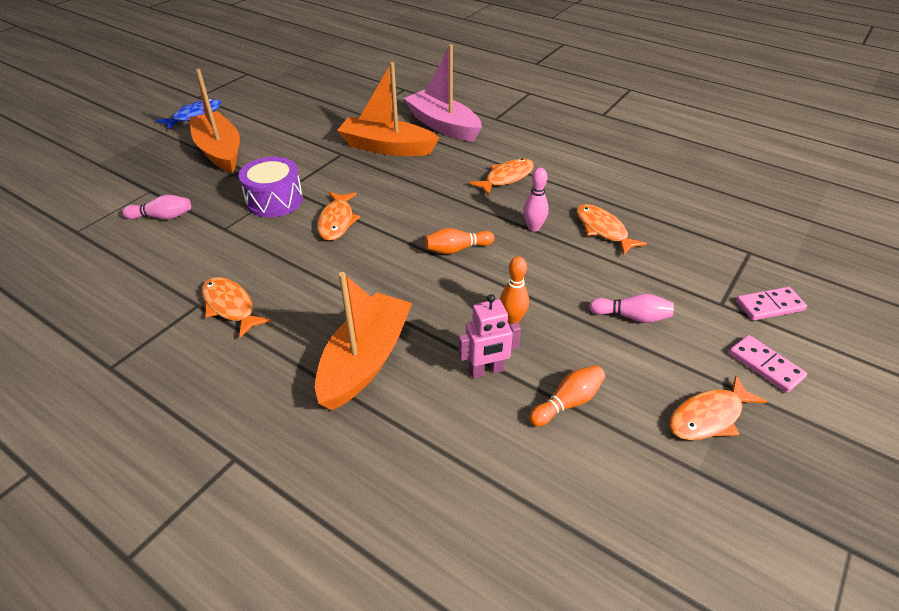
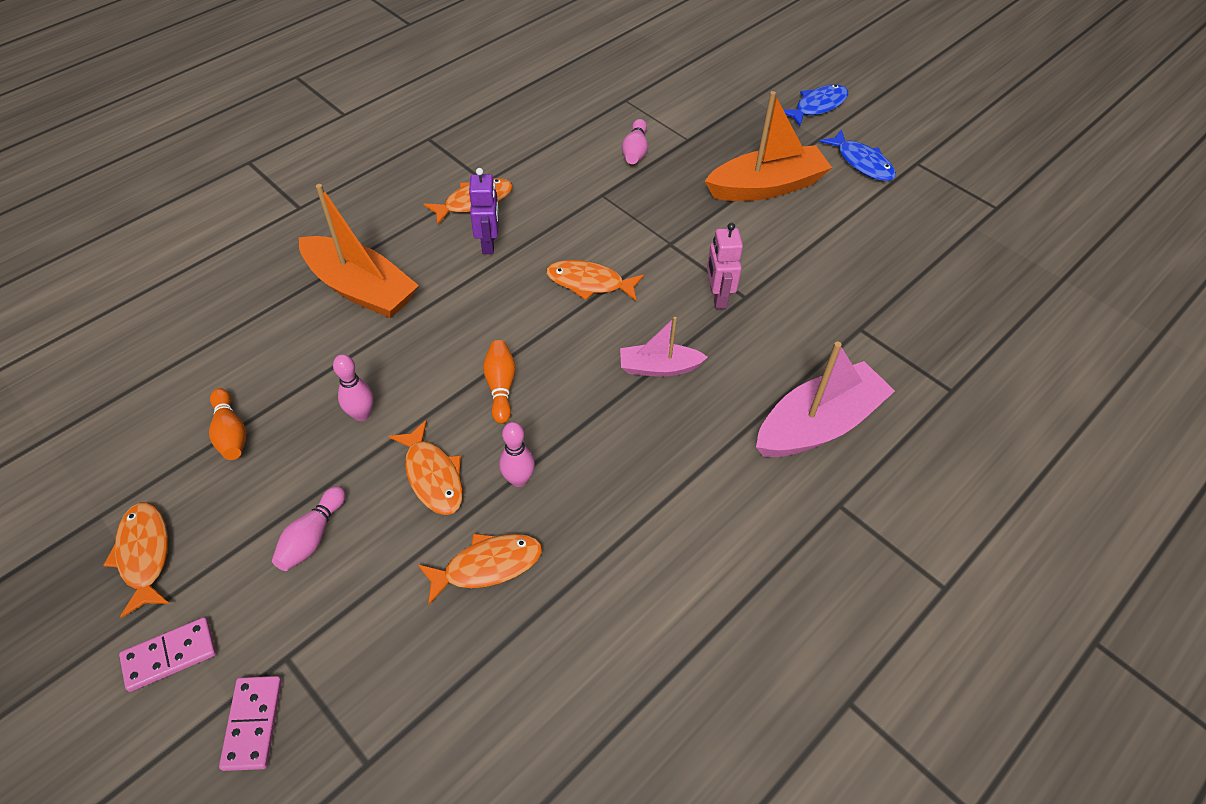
camera: 100 degrees right, 10 degrees up
purple drum [239,157,303,217] -> none
orange boat [337,62,439,156] -> none
pink robot [459,294,521,378] -> pink robot moved to [707,223,743,309]
orange fish [469,159,534,195] -> orange fish moved to [389,420,463,515]
orange bowling pin [500,256,529,324] -> pink bowling pin [333,354,373,421]
none -> purple robot [469,168,499,254]
none -> pink boat [620,317,708,377]
none -> blue fish [784,84,848,126]

